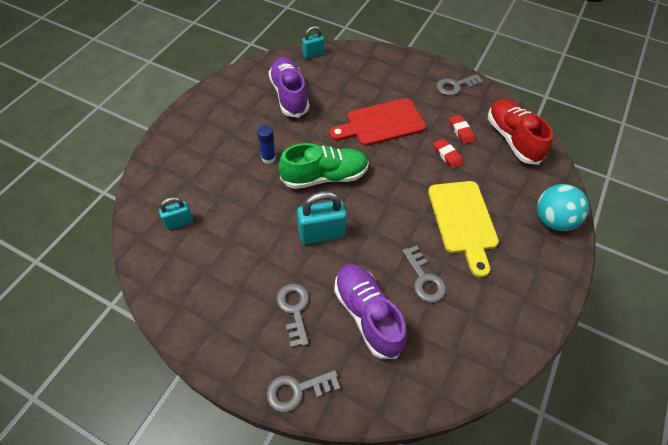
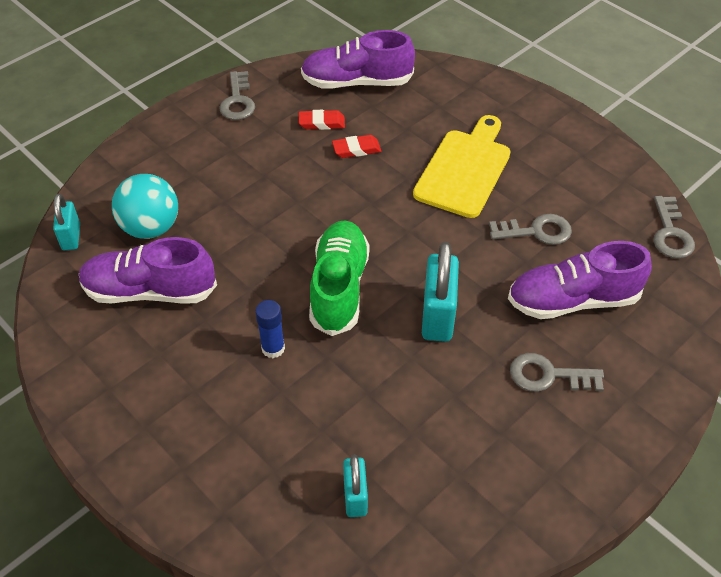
camera: 70 degrees left, 5 degrees down
grey key [267,370,340,412] -> grey key moved to [653,196,695,259]
red cutting board [329,98,426,146] -> none
yellow cutting board [428,181,499,277] -> yellow cutting board turned 75 degrees counterclockwise [413,115,511,218]
red shoe [488,99,553,165] -> purple shoe [301,30,415,89]
turquoise ball [537,184,589,231] -> turquoise ball moved to [112,174,178,239]

